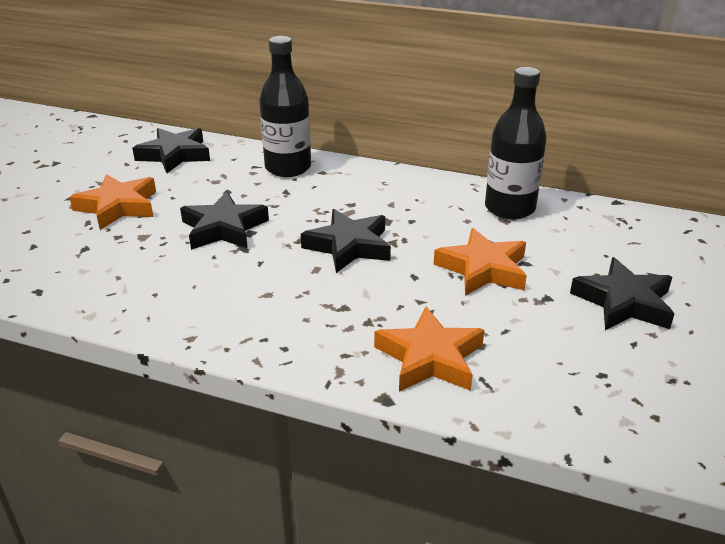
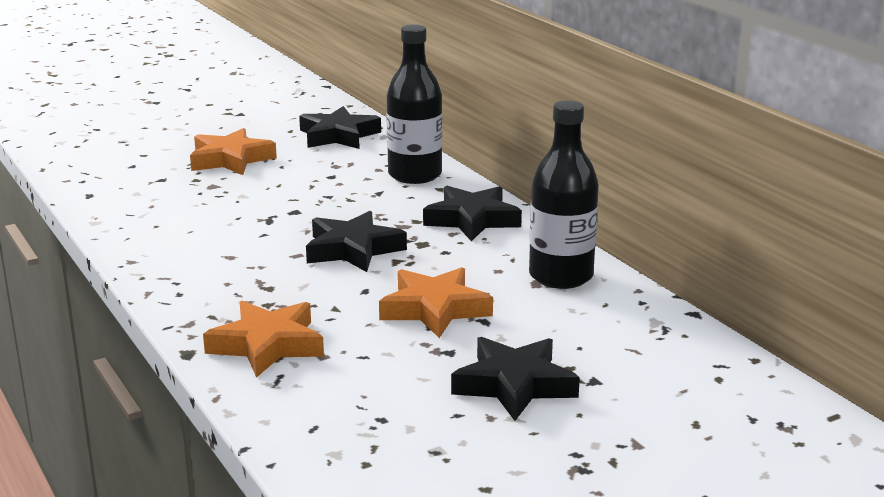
camera: 40 degrees right, 10 degrees down
black star [180,192,269,250] -> black star moved to [423,186,522,241]

